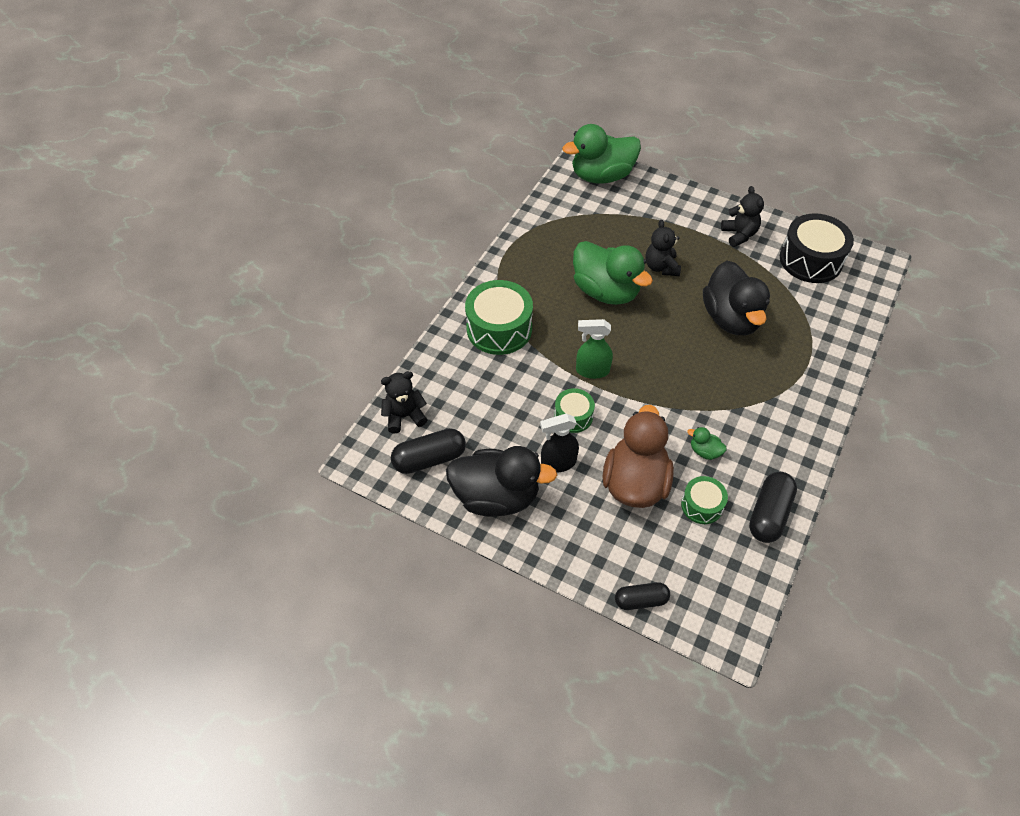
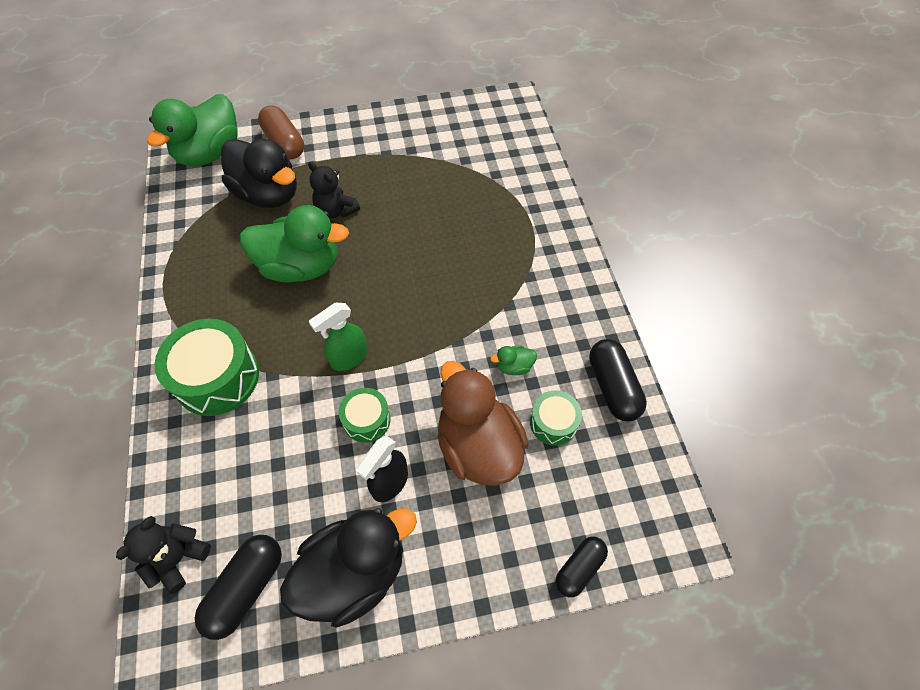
camera: 40 degrees left, 5 degrees up
black duck [703,261,770,335] -> black duck moved to [221,139,297,208]
black teddy bear [721,186,764,247] -> none
black drum [780,213,854,283] -> none
none -> brown capsule [258,105,304,159]

